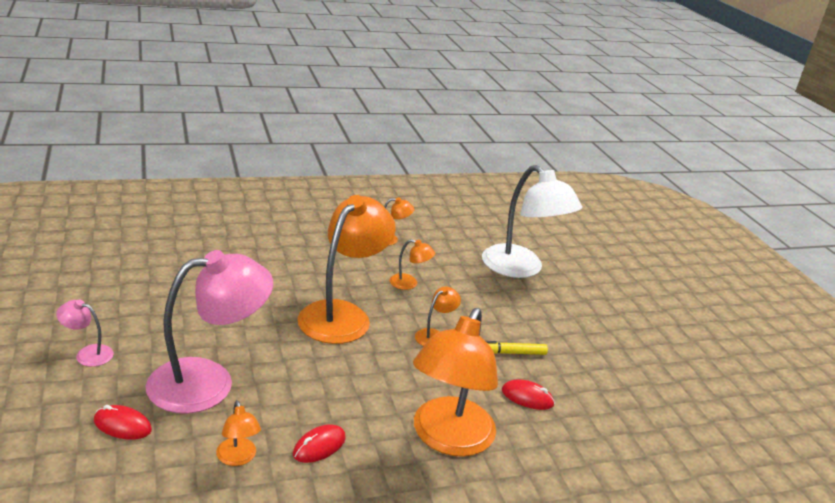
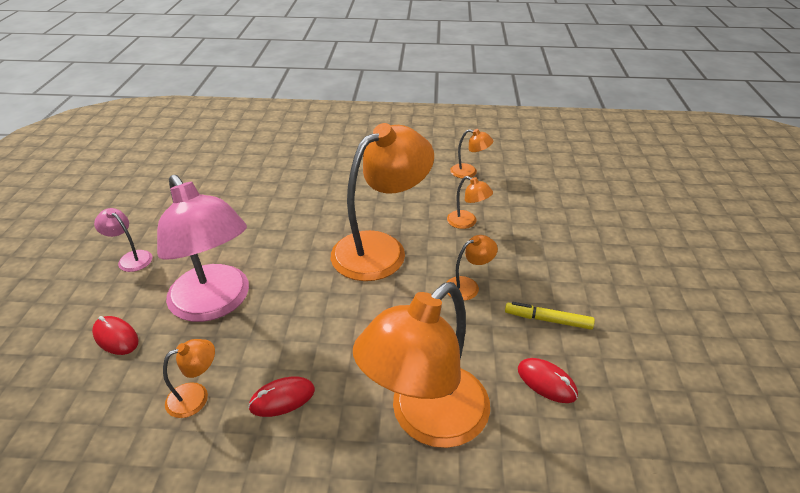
camera: 25 degrees right, 10 degrees up
pink lamp [146,250,273,414] -> pink lamp turned 60 degrees clockwise [157,175,249,322]
orange lamp [216,400,261,466] -> orange lamp turned 120 degrees counterclockwise [163,339,215,418]
white lamp [482,165,582,278] -> none

